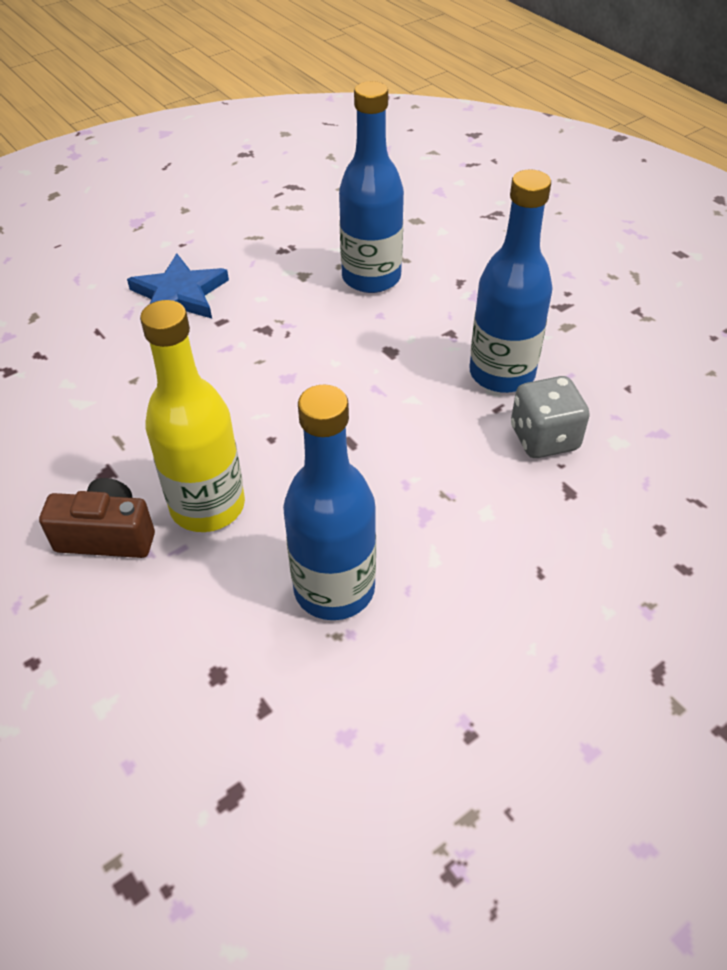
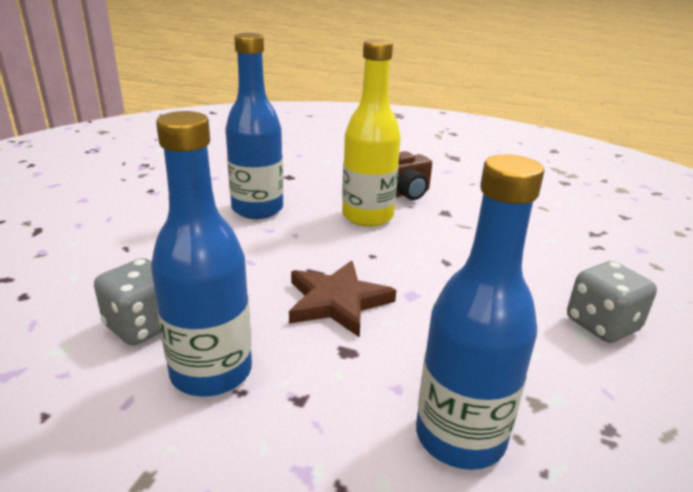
camera: 145 degrees right, 20 degrees down
blue star [127,253,229,319] -> grey dice [567,261,657,343]
none -> brown star [289,261,396,338]

